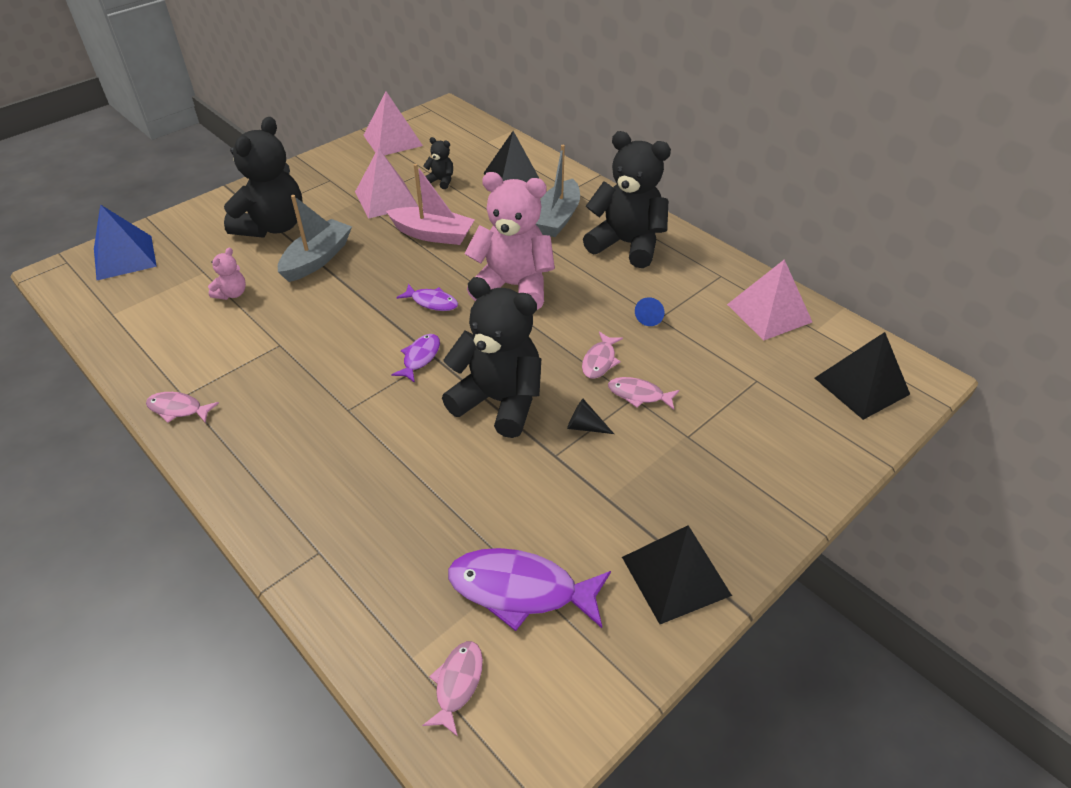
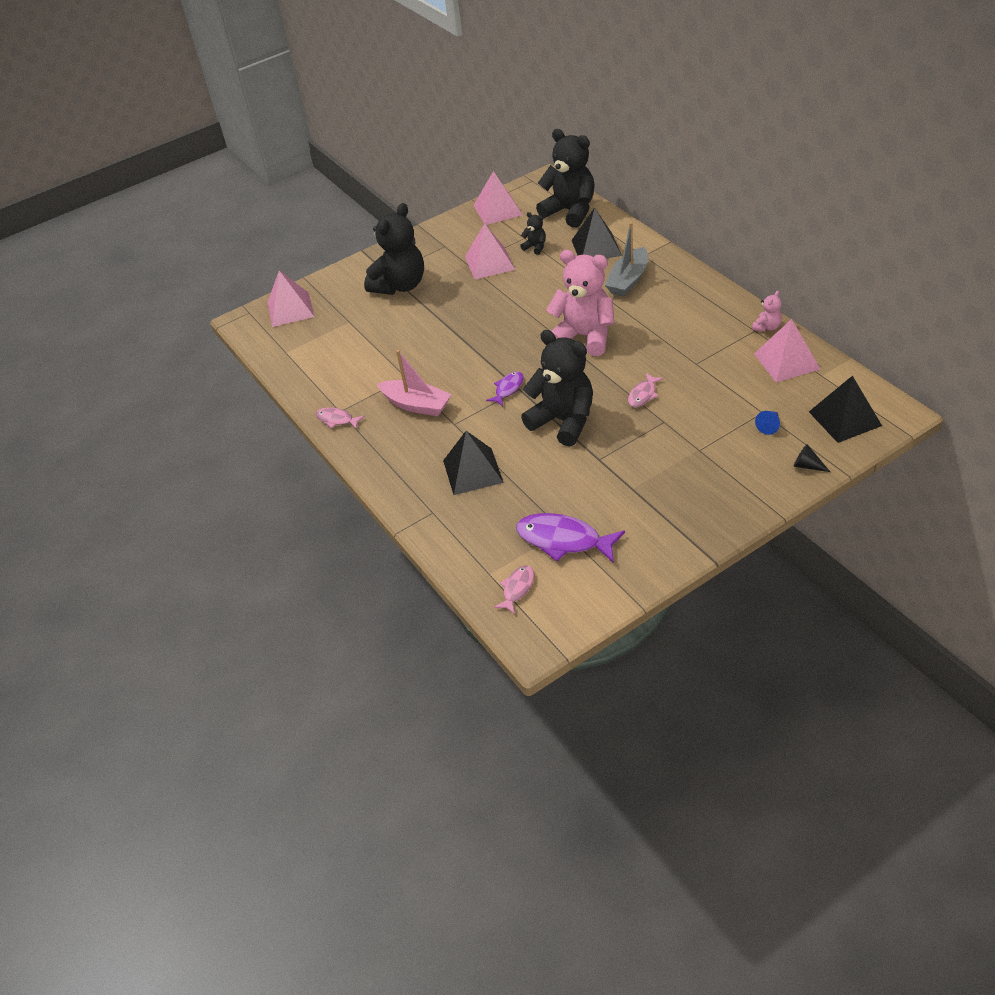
camera: 15 degrees right, 0 degrees up
blue pyramid [94,204,157,280] -> pink pyramid [267,271,314,327]
pink teddy bear [208,247,246,300] -> pink teddy bear moved to [752,291,782,332]
grey boat [278,195,352,282] -> none
pink boat [386,164,475,245] -> pink boat moved to [377,350,452,416]
purple fish [396,284,458,311] -> none
black cone [567,399,614,434] -> black cone moved to [793,444,830,472]
black teddy bear [583,131,671,268] -> black teddy bear moved to [536,129,595,228]
pink fish [608,377,679,410] -> none
black pyramid [622,525,732,624] -> black pyramid moved to [443,431,504,495]
blue cone [635,297,664,326] -> blue cone moved to [755,411,780,435]

